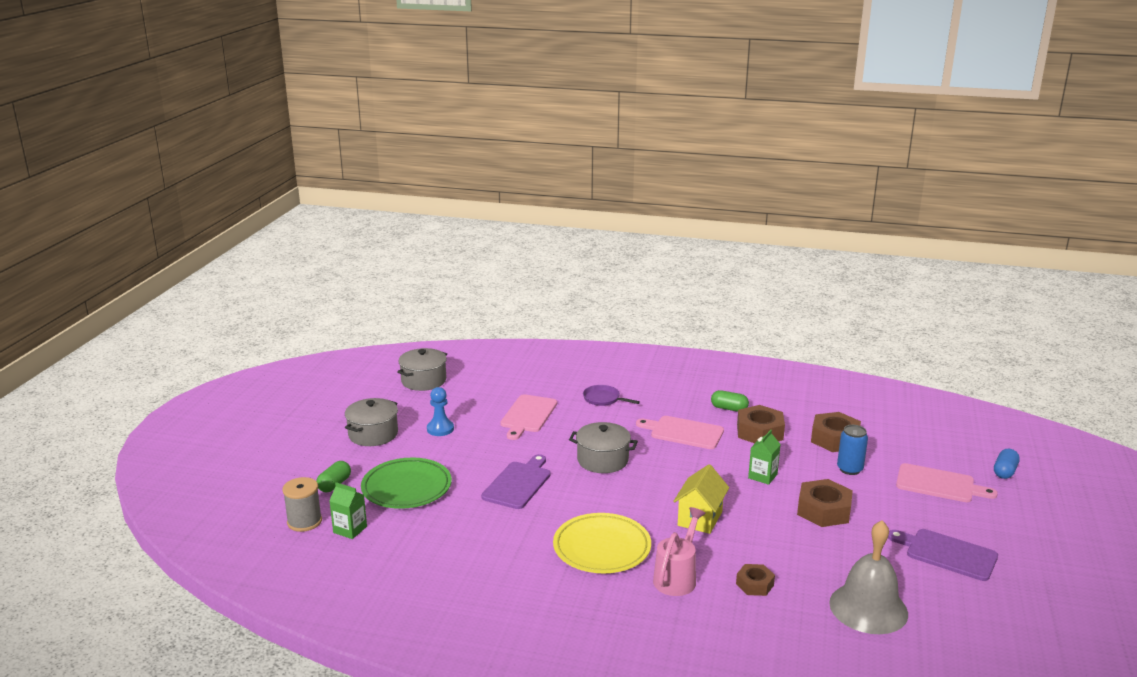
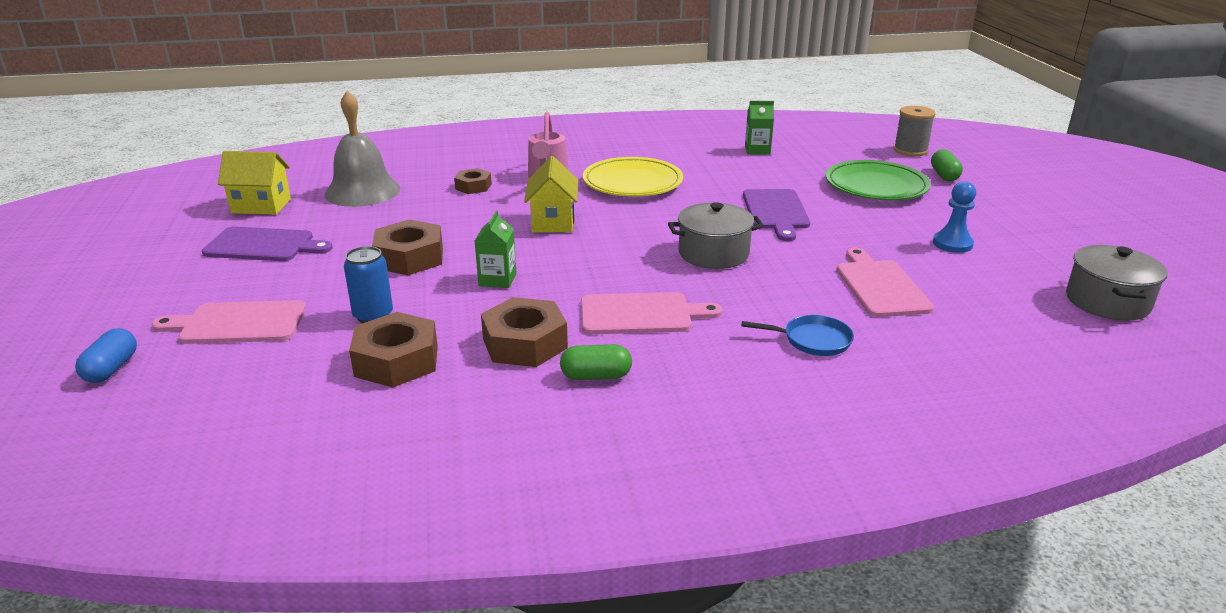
camera: 155 degrees right, 5 degrees up
green carton [329,482,367,539] -> green carton moved to [745,101,774,155]
grey pot [345,398,398,446] -> none
purple pan [583,385,640,406] -> blue pan [742,315,854,356]
none -> yellow house [218,151,291,215]

